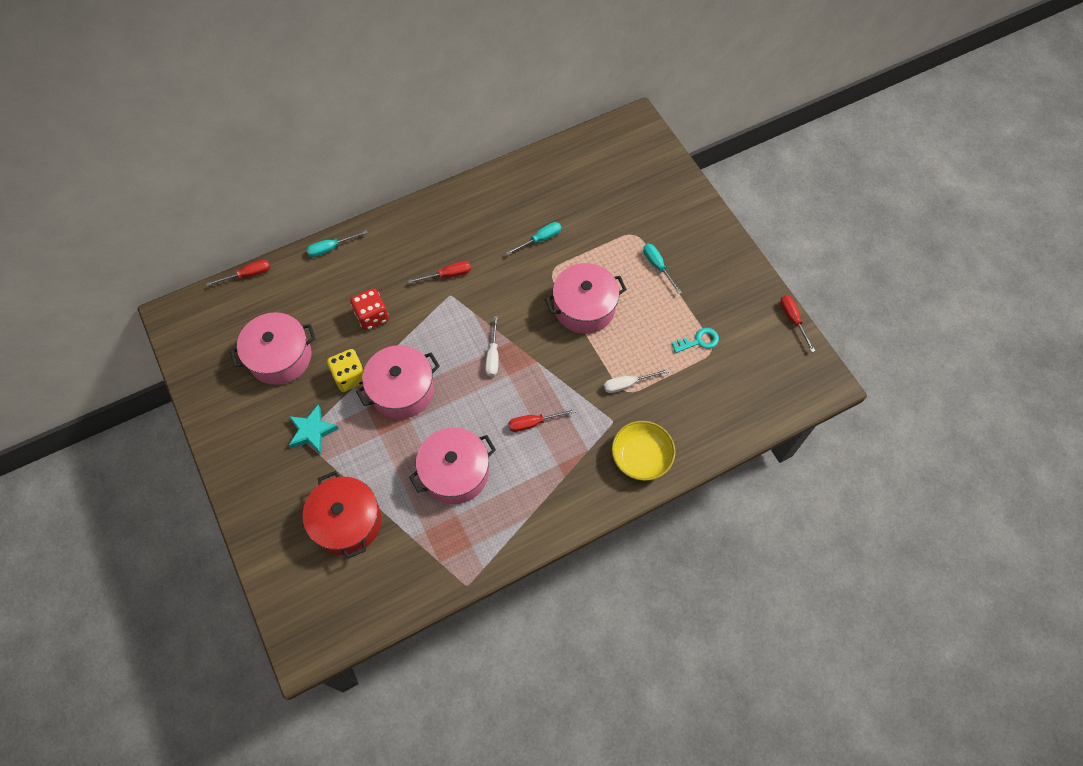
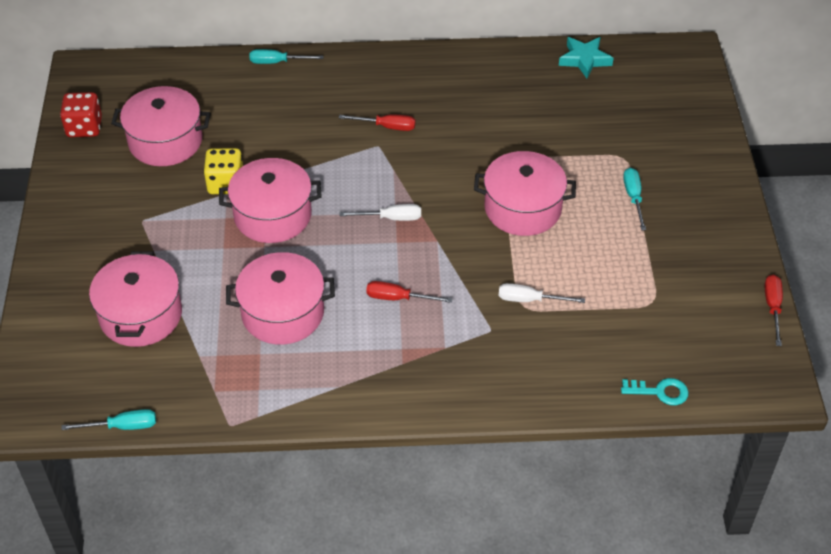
camera: 25 degrees right, 15 degrees down
red screwdriver [206,260,270,286] -> none
turquoise star [289,405,339,454] -> turquoise star moved to [559,37,613,78]
red pot [303,471,381,559] -> pink pot [89,251,182,347]
red dice [350,288,389,331] -> red dice moved to [60,92,102,137]
white screwdriver [485,316,499,377] -> white screwdriver turned 120 degrees counterclockwise [339,204,421,221]
turquoise screwdriver [506,222,561,255] -> turquoise screwdriver moved to [61,409,156,430]
yellow bowl [612,421,676,481] -> none
turquoise key [671,328,719,353] -> turquoise key moved to [621,378,689,405]

